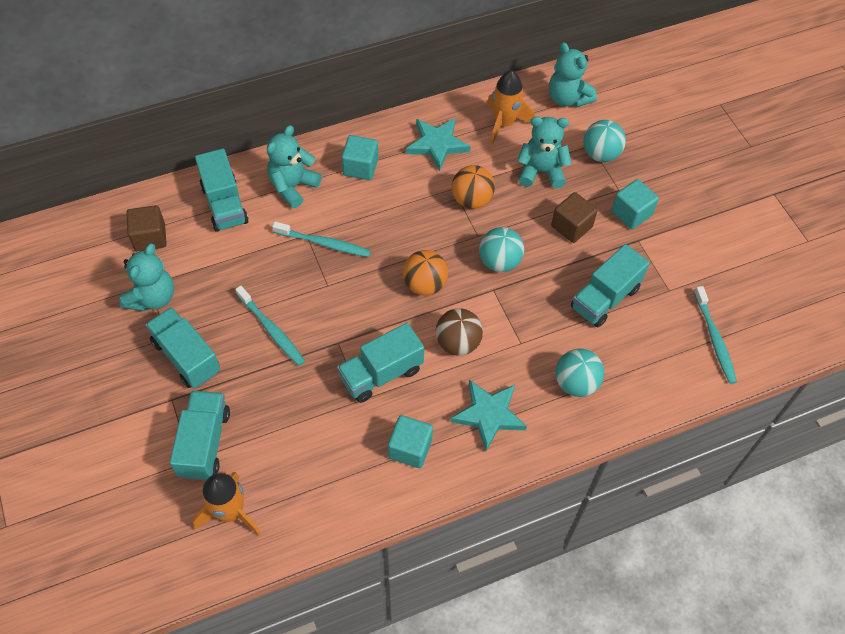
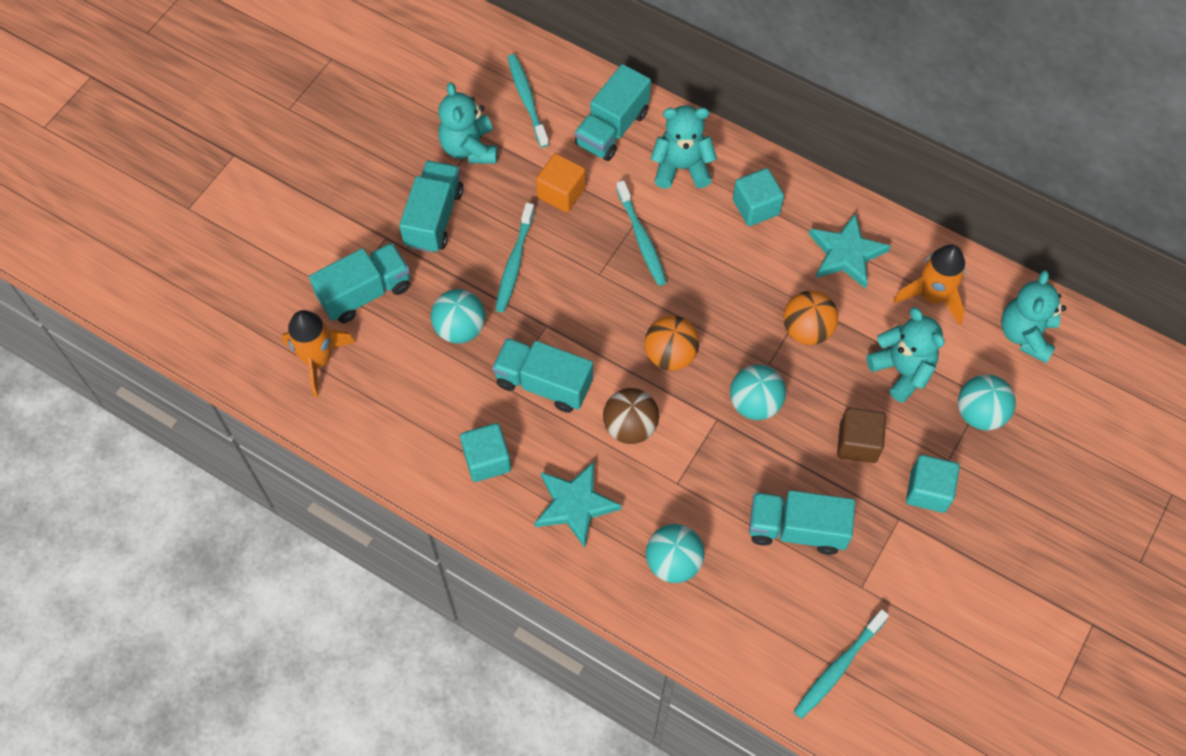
camera: 55 degrees right, 5 degrees up
turquoise teddy bear [119,243,174,311] -> turquoise teddy bear turned 90 degrees clockwise [438,82,497,164]
brown cube [126,205,167,251] -> turquoise toothbrush [508,54,549,147]
none -> turquoise ball [431,289,485,344]
none -> orange cube [536,153,586,212]

